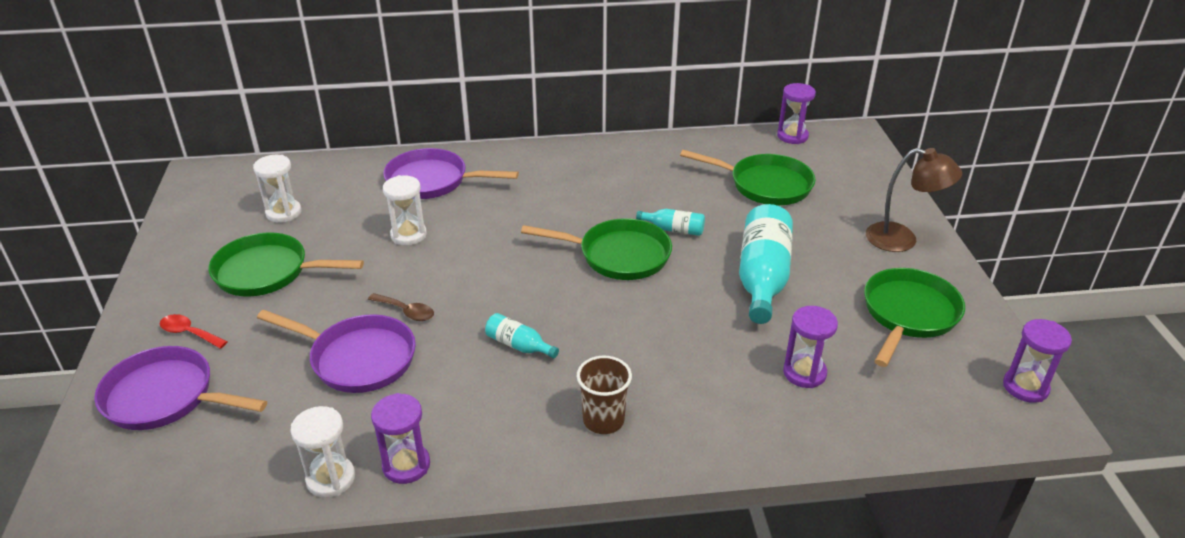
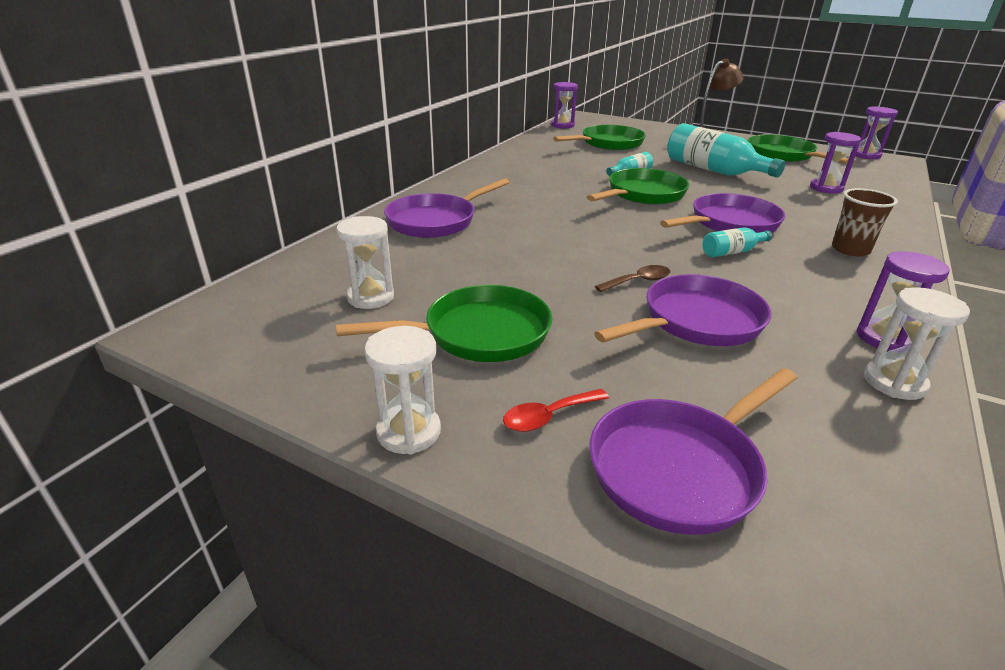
camera: 55 degrees left, 5 degrees down
green pan [209,232,364,297] -> green pan turned 150 degrees counterclockwise [336,285,553,362]
white hourglass [383,175,427,246] -> white hourglass moved to [364,326,441,454]
none -> purple pan [660,193,785,233]

